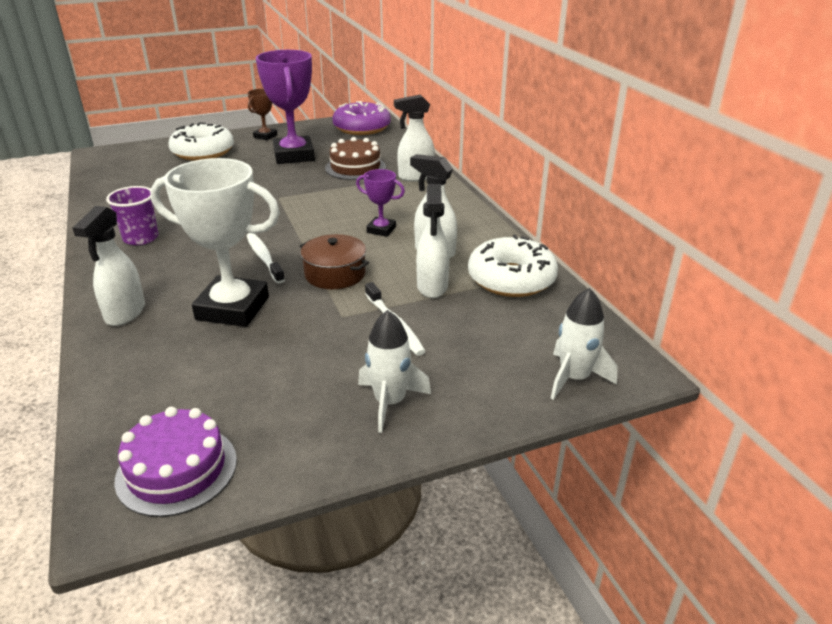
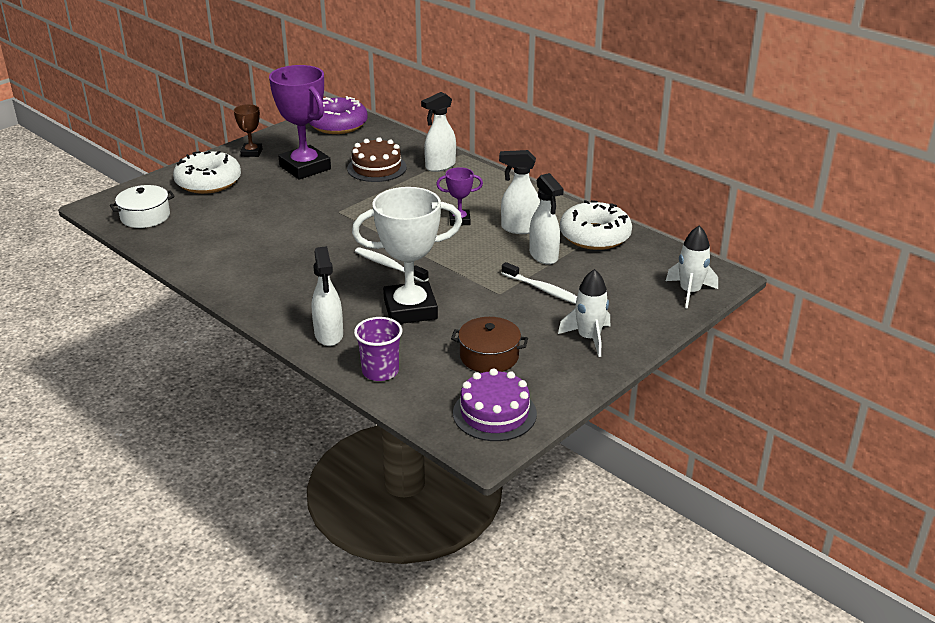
camera: 25 degrees left, 0 degrees up
purple cup [106,186,158,245] -> purple cup moved to [354,317,402,381]
brown pot [300,234,369,289] -> brown pot moved to [451,317,528,373]
none -> white pot [110,185,175,228]

